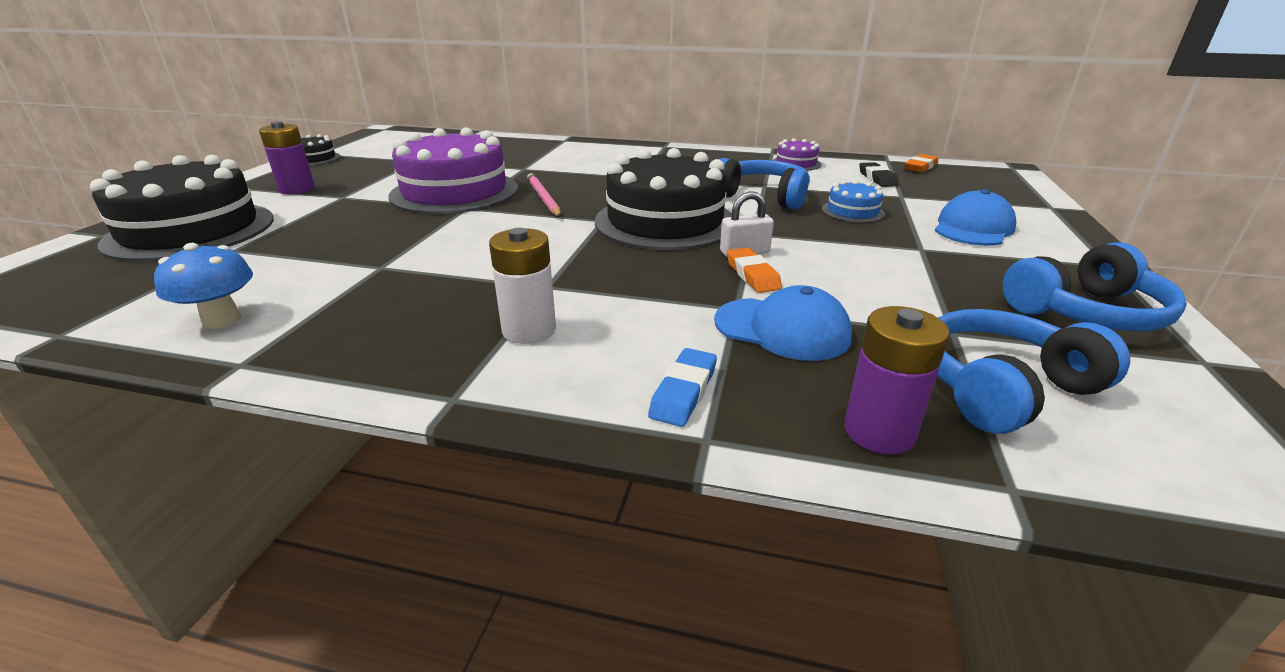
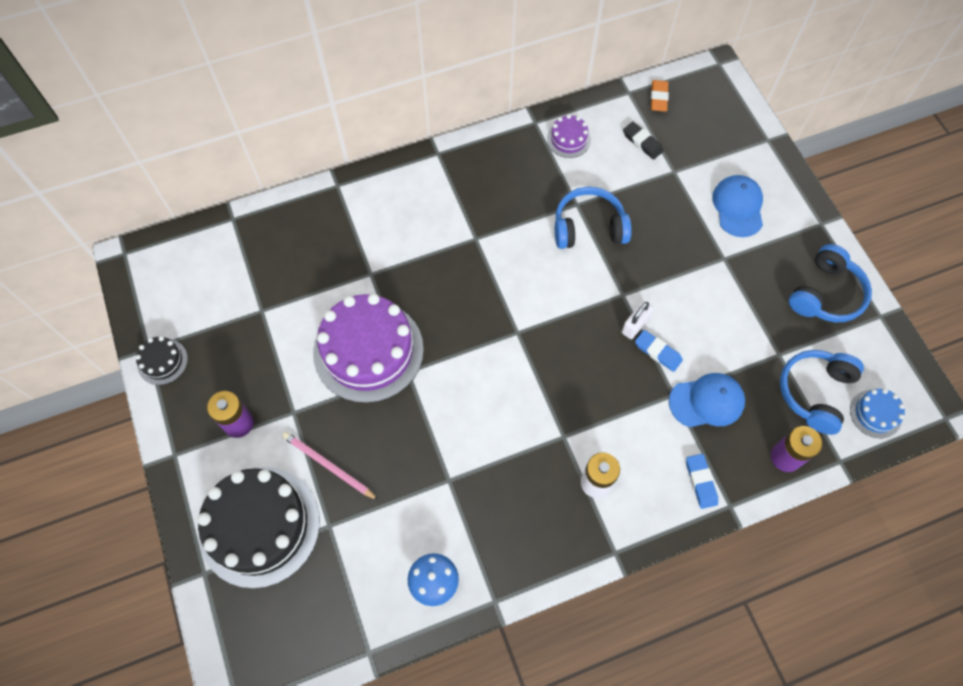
camera: 35 degrees left, 35 degrees up
pink pencil [527,173,561,217] -> pink pencil moved to [282,432,378,500]
black cake [595,148,732,250] -> none
orange eraser [727,247,782,293] -> blue eraser [635,330,683,372]
blue cake [822,180,885,223] -> blue cake moved to [850,389,905,438]

